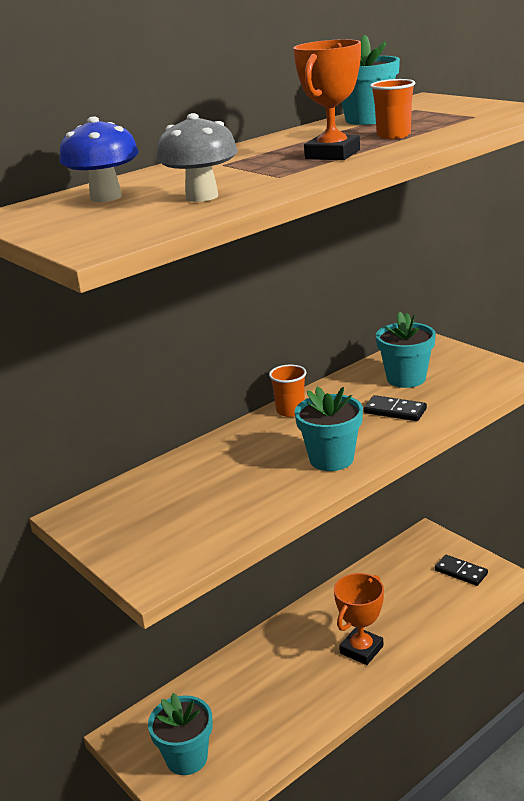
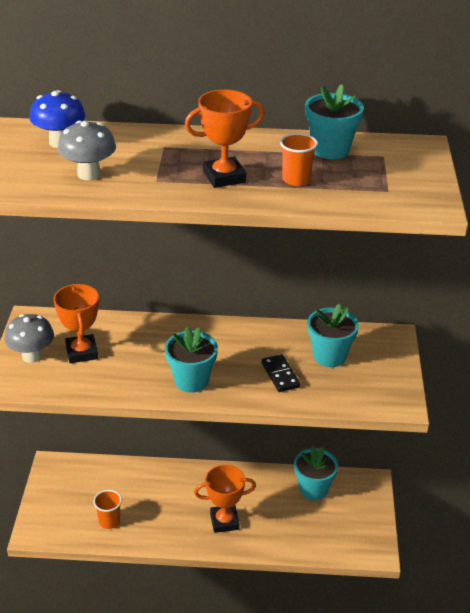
camera: 40 degrees right, 10 degrees up
turquoise flower pot [148,693,213,775] -> turquoise flower pot moved to [294,446,338,500]
orange cup [269,365,306,417] -> orange cup moved to [94,490,122,529]
black domino [435,555,488,586] -> none
none -> grey mushroom [4,314,54,363]
none -> orange trophy [54,284,99,363]

